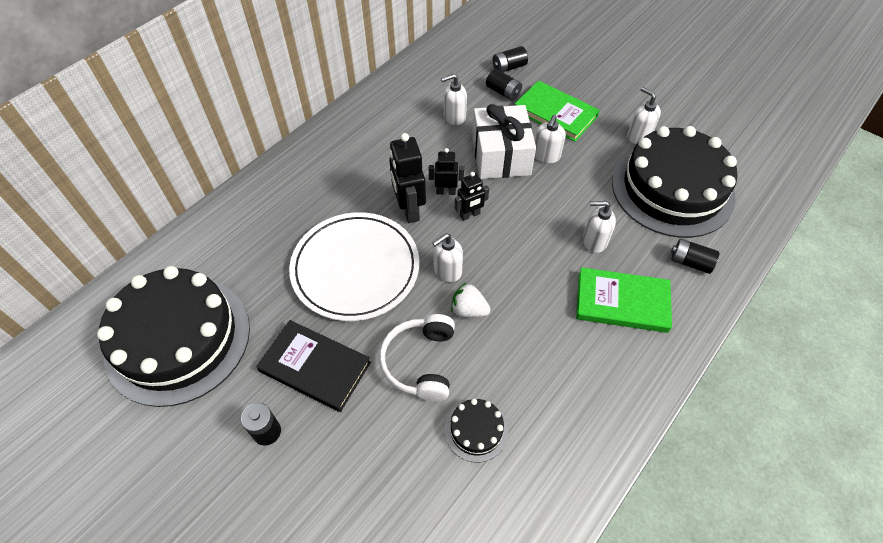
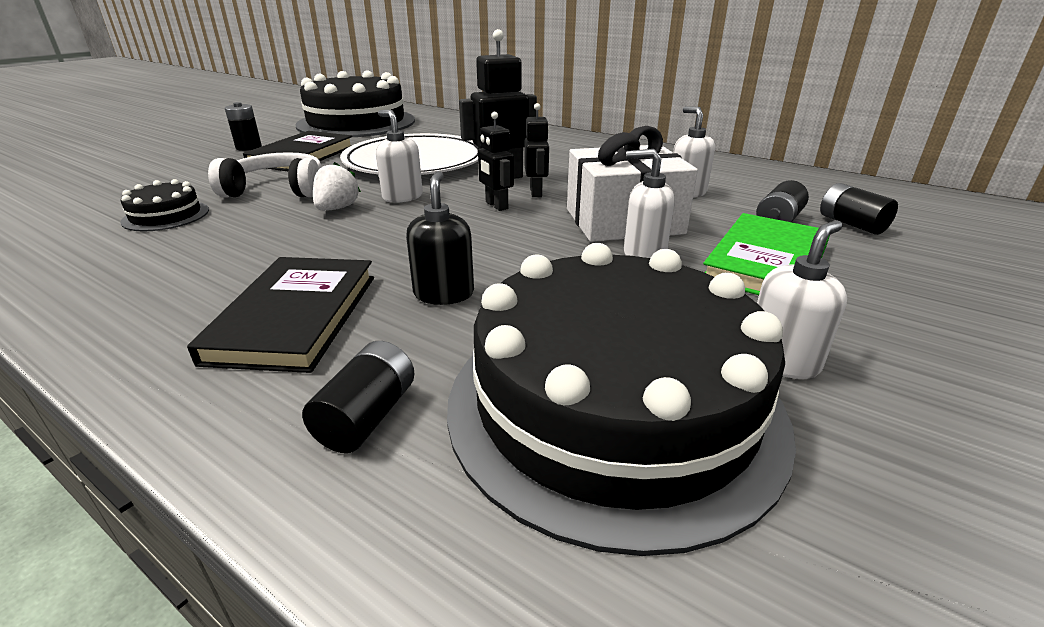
camera: 85 degrees right, 25 degrees down
green book [576,267,672,333] -> black book [187,257,374,373]
white soap dispenser [583,201,616,253] -> black soap dispenser [406,171,474,305]

